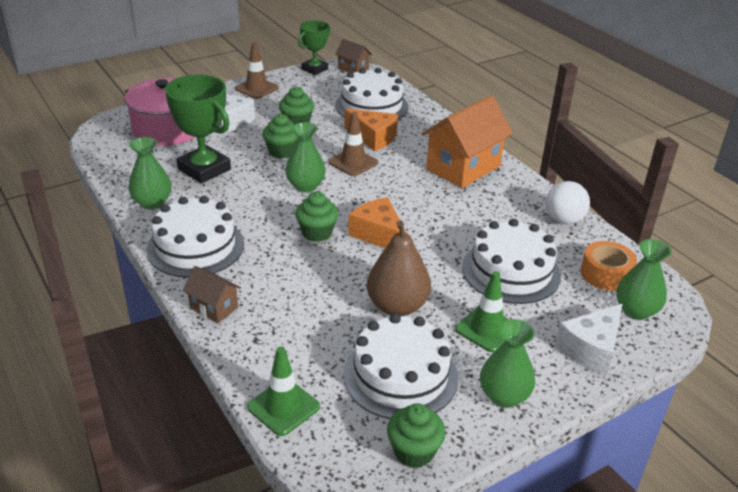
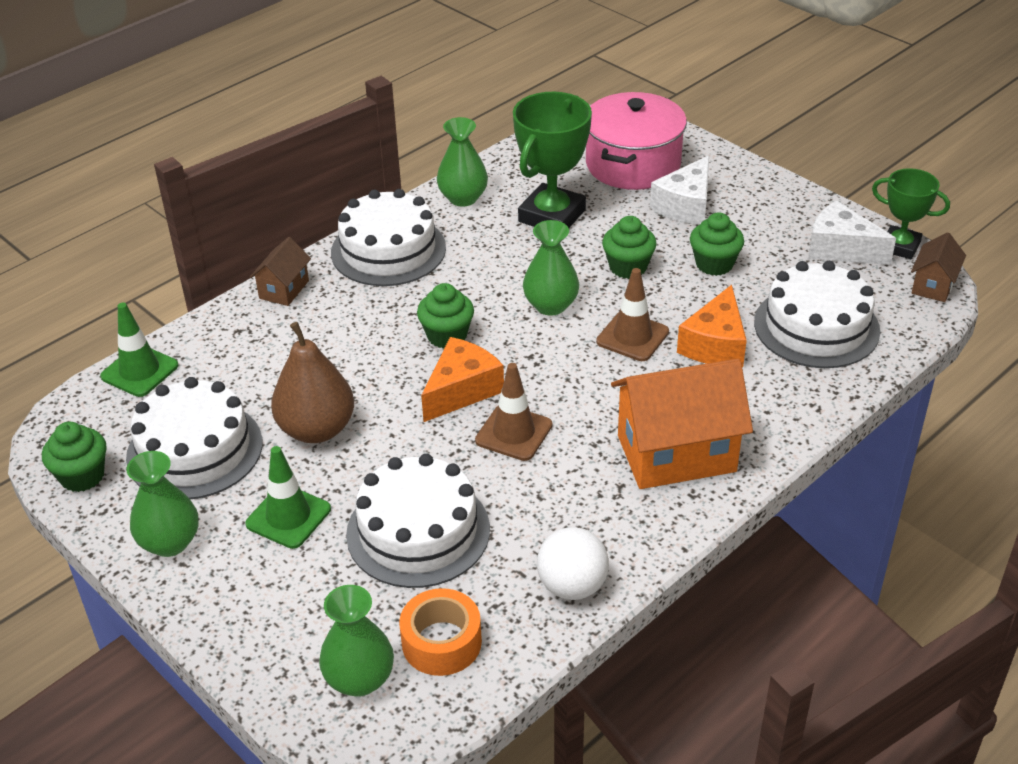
camera: 80 degrees right, 5 degrees up
brown traffic cone [235,42,279,99] -> brown traffic cone moved to [475,363,552,461]
orange house [422,95,513,188] -> orange house turned 45 degrees counterclockwise [611,358,753,489]
white cheese [555,304,622,375] -> white cheese moved to [808,201,896,265]

